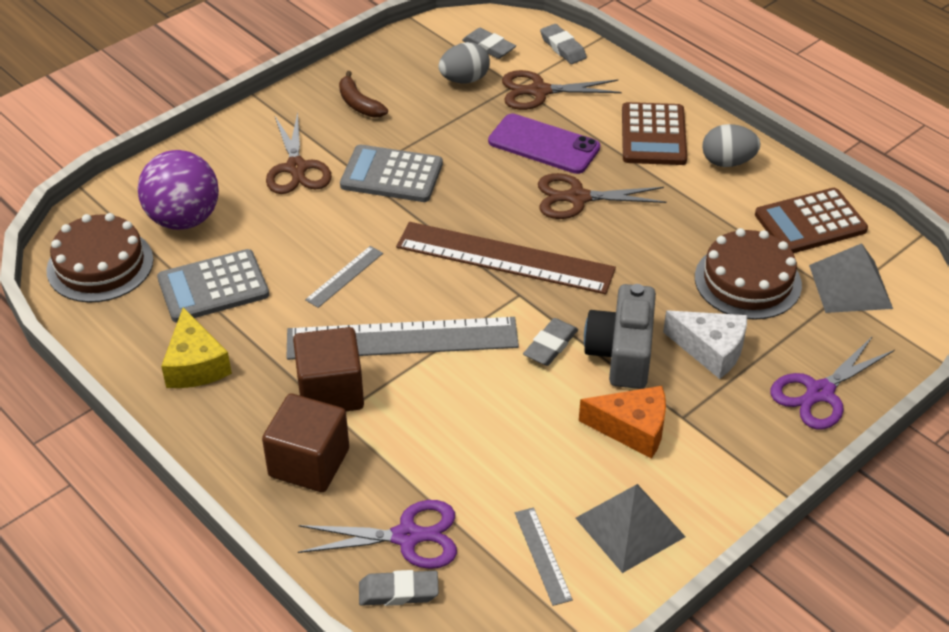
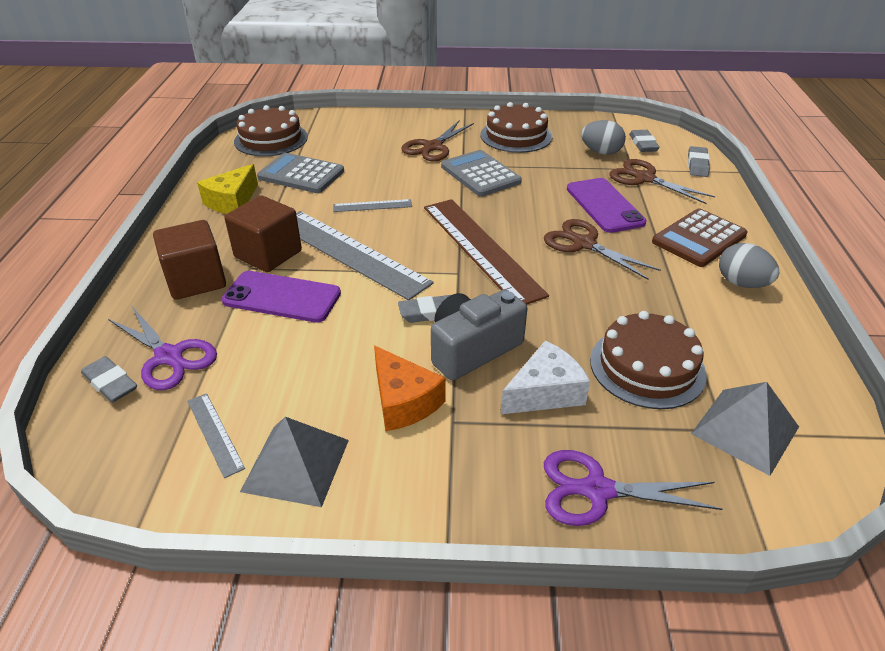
camera: 45 degrees right, 5 degrees down
purple ball [138,150,219,230] -> none
brown banana [339,71,388,118] -> brown cake [480,102,552,153]
grey ruler [515,507,573,606] -> grey ruler turned 60 degrees counterclockwise [187,393,245,478]
white cheese [663,311,747,379] -> white cheese turned 105 degrees counterclockwise [501,340,590,414]
brown calculator [755,188,868,253] -> none
none -> purple phone [222,271,341,323]

